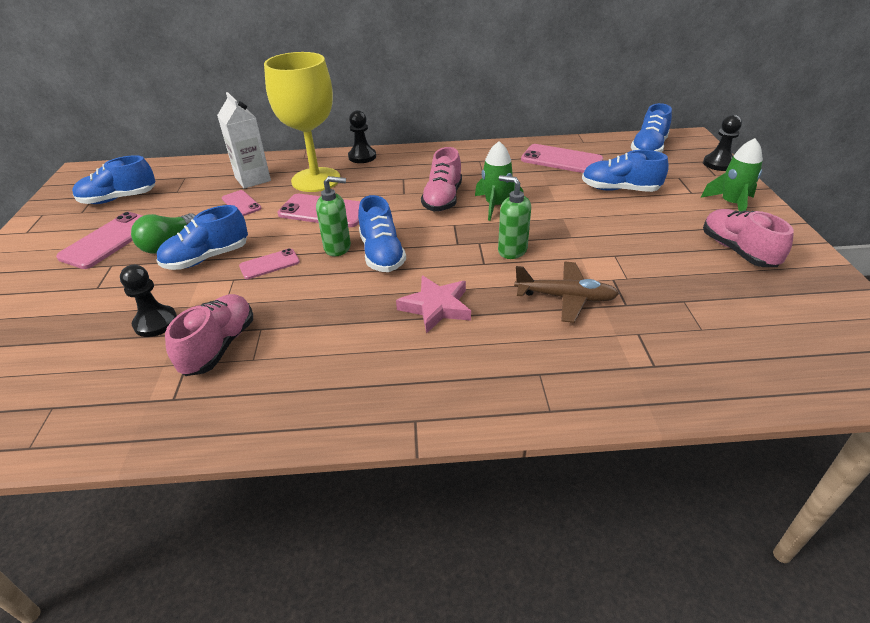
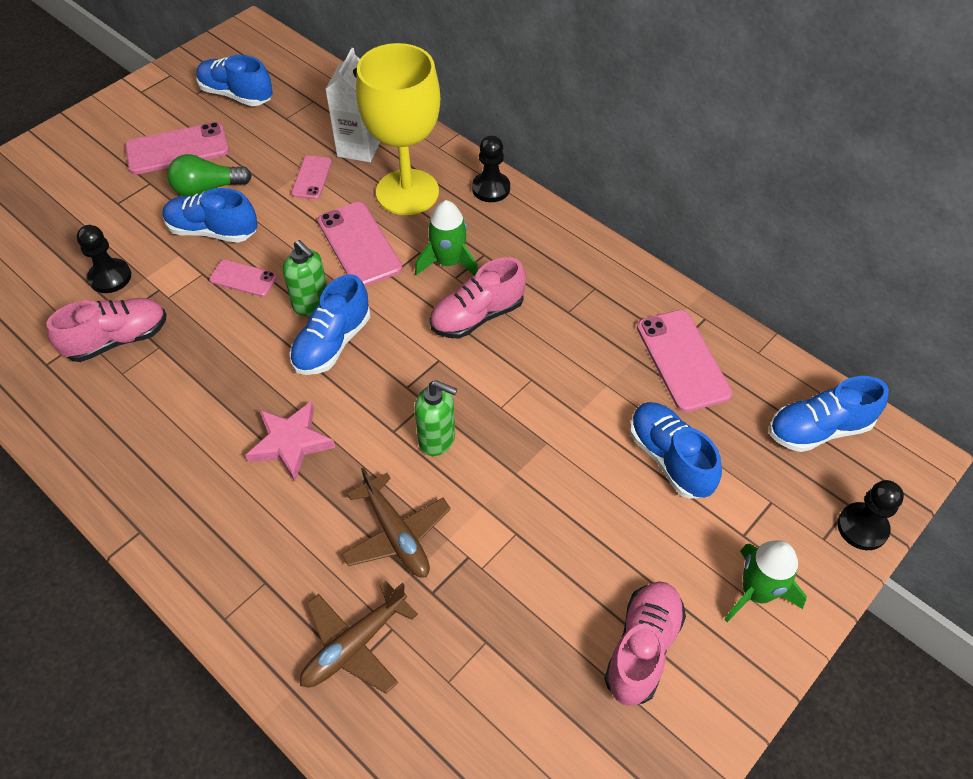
camera: 45 degrees right, 15 degrees up
green rocket [475,141,523,221] -> green rocket moved to [415,200,478,276]
green soap dispenser [498,175,531,259] -> green soap dispenser turned 120 degrees clockwise [414,380,457,456]
none -> brown plane [300,580,418,694]

